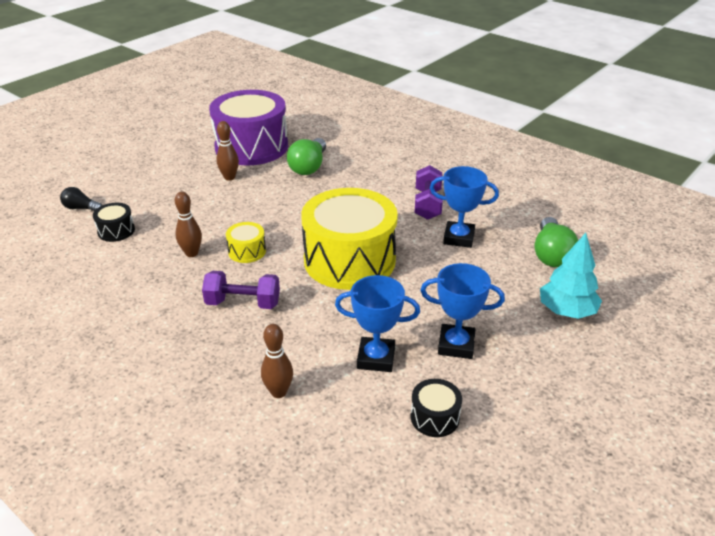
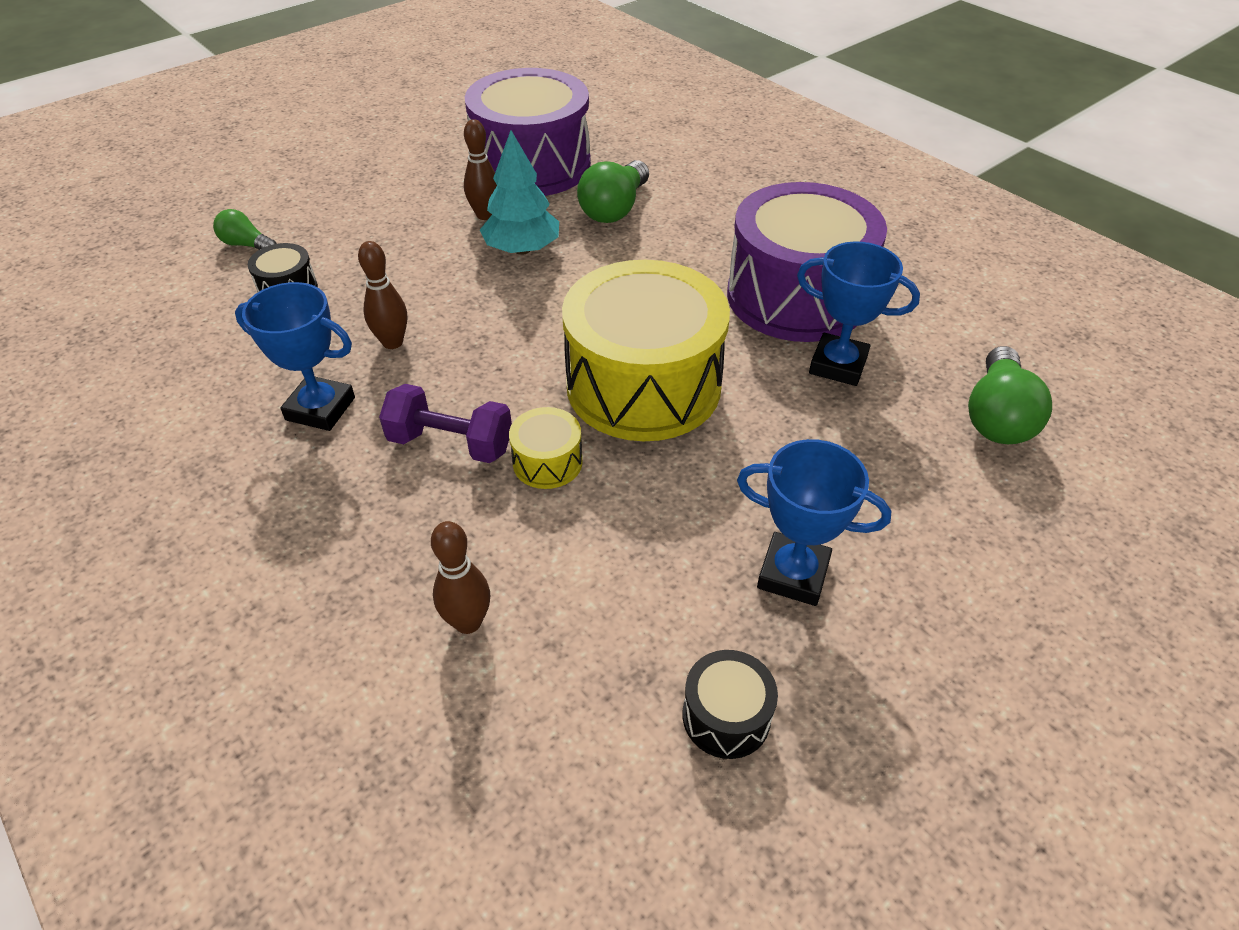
camera: 10 degrees right, 10 degrees up
black light bulb [60,187,102,211] -> green light bulb [213,209,277,250]
yellow drum [226,222,266,263] -> yellow drum moved to [509,407,583,489]
blue trophy [335,275,420,372] -> blue trophy moved to [235,282,355,431]
purple dumbbell [415,165,443,220] -> purple drum [727,182,887,342]
turquoise tree [540,233,602,319] -> turquoise tree moved to [480,130,559,255]

